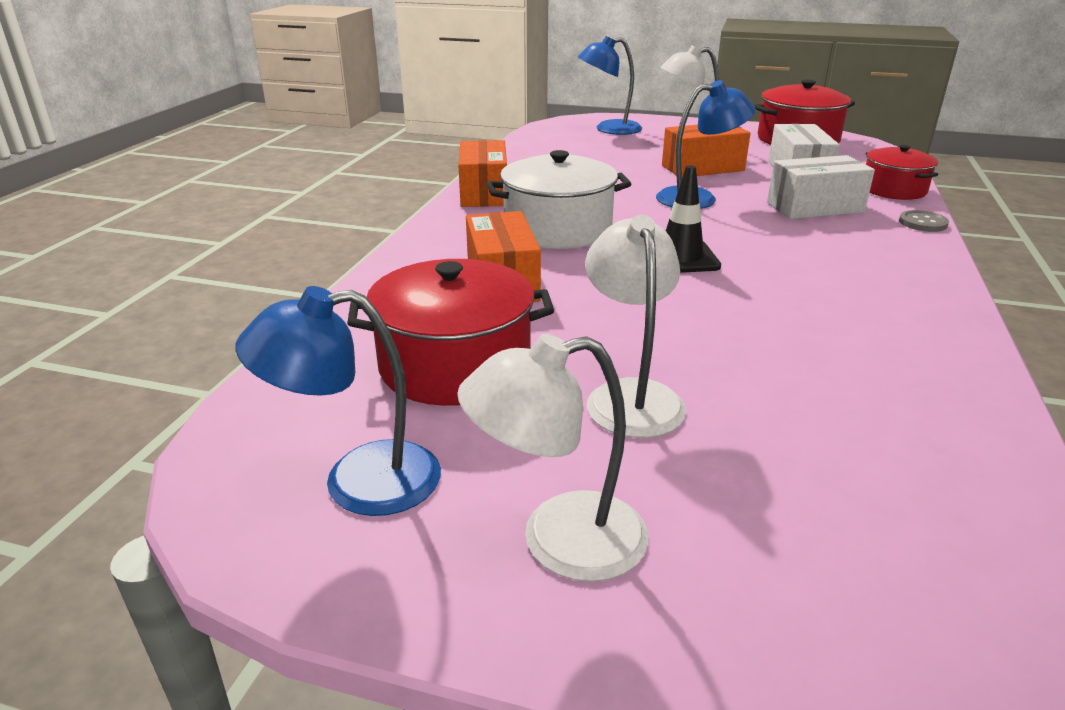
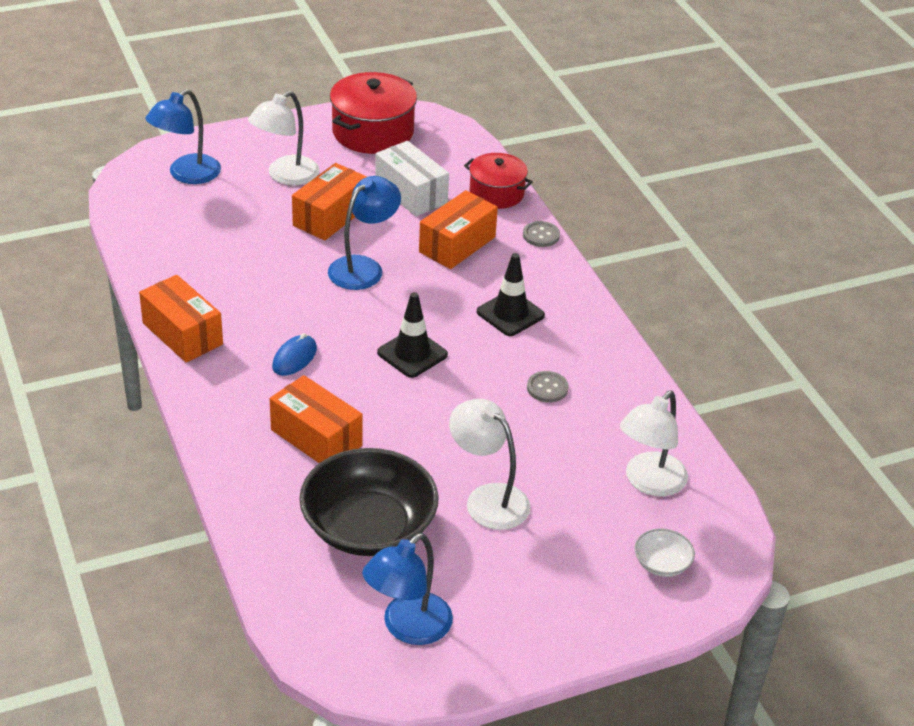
camera: 40 degrees left, 10 degrees up
red pot [347,259,554,406] -> black bowl [299,448,439,556]
white lamp [457,334,649,582] -> white lamp moved to [620,391,688,496]
white pot [486,150,631,249] -> blue mouse [272,333,317,376]
white box [767,155,875,219] -> orange box [419,190,498,269]
none -> black traffic cone [477,253,545,336]
none -> grey button [527,371,569,403]
none -> white bowl [634,529,695,577]

